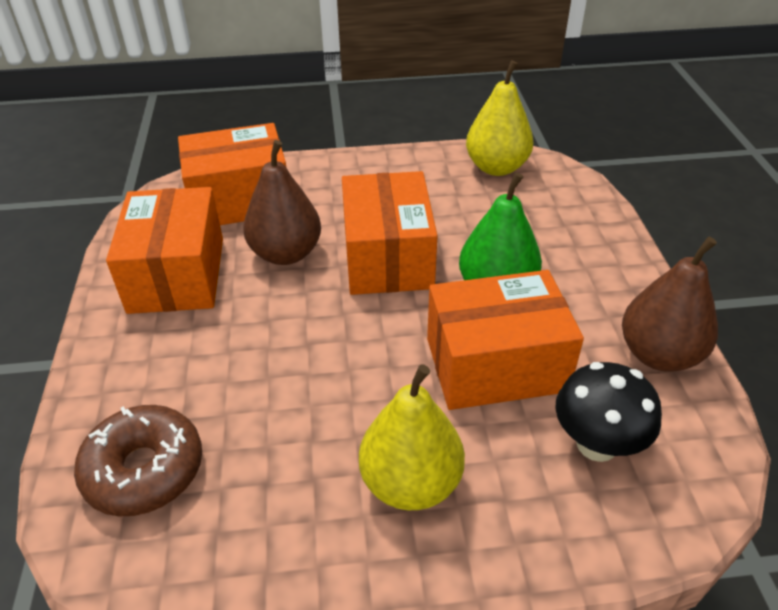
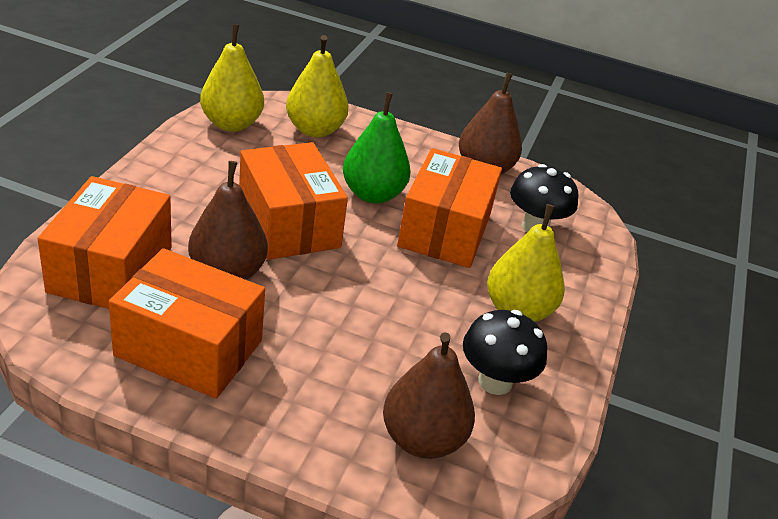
camera: 70 degrees left, 5 degrees down
brown donut [74,405,202,516] -> brown pear [383,332,475,459]
orange box [342,171,437,295] -> orange box turned 45 degrees clockwise [239,142,348,260]
none -> yellow pear [286,35,349,138]
none -> black mushroom [463,310,547,395]

